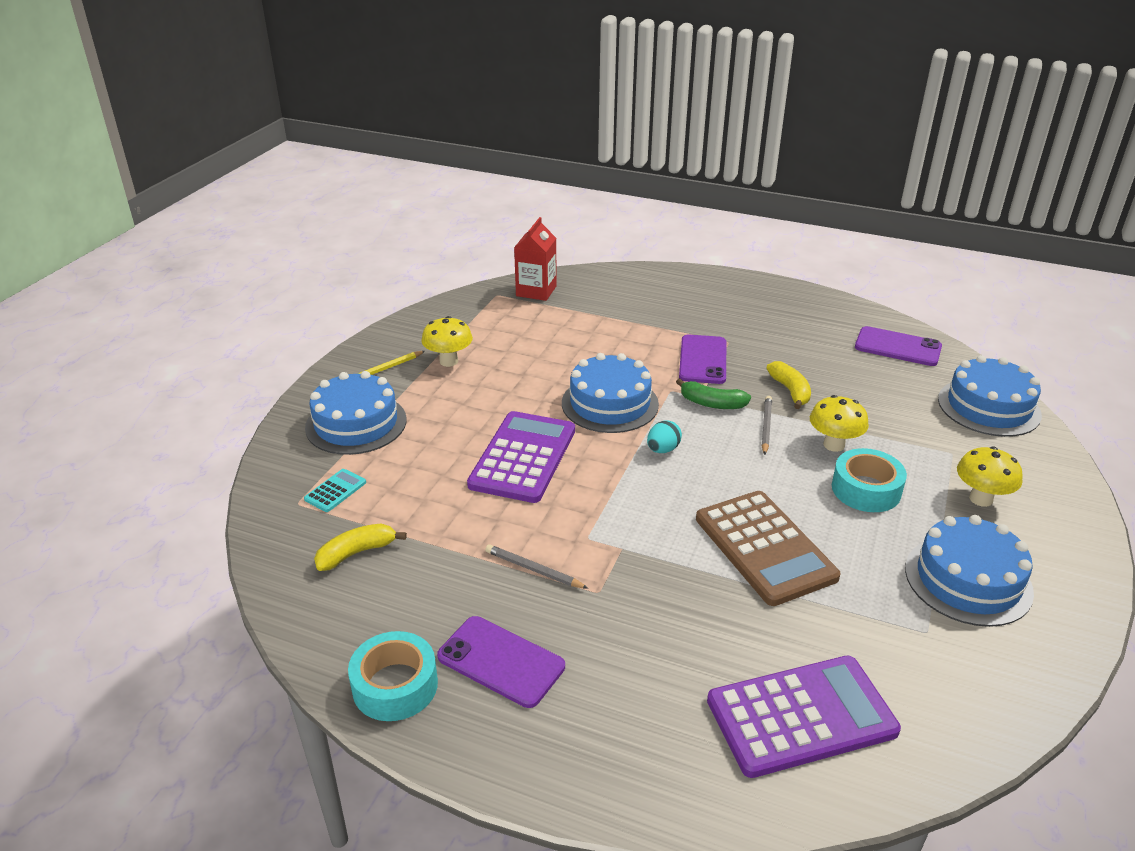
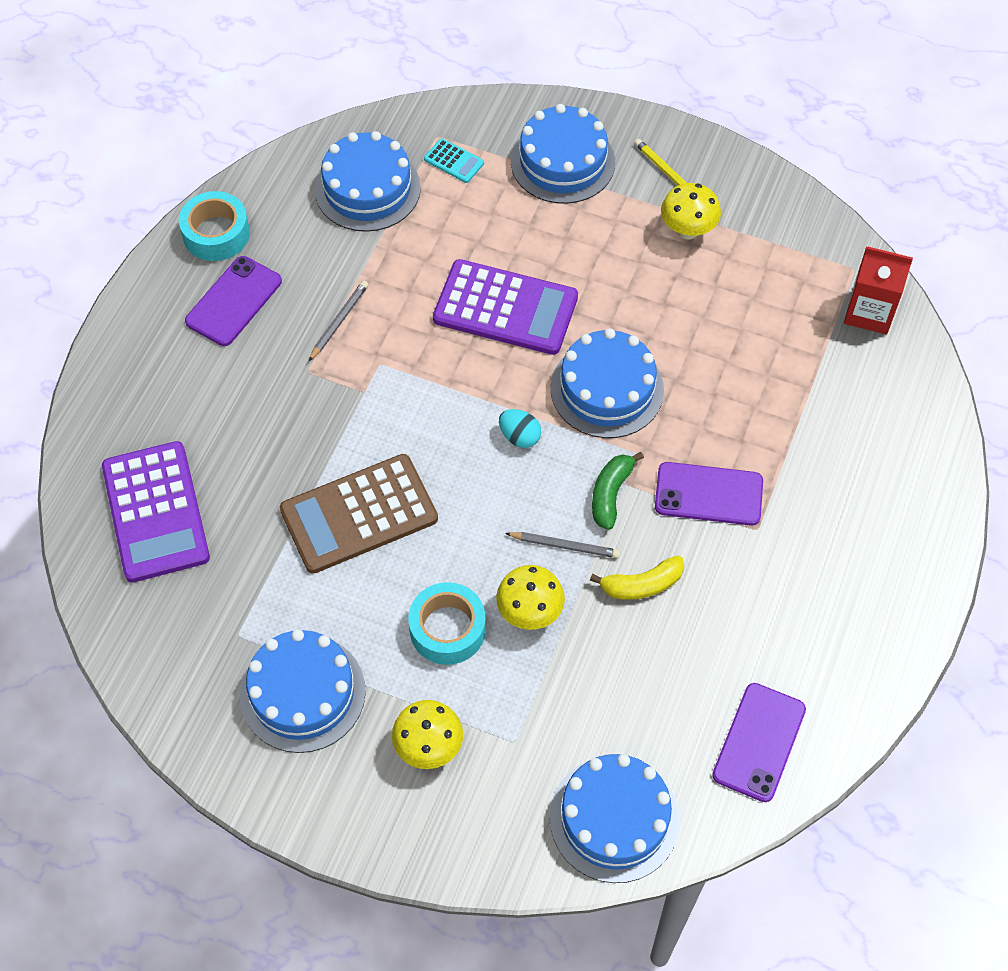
camera: 90 degrees right, 25 degrees up
yellow banana [314,524,407,571] -> blue cake [315,131,421,232]

